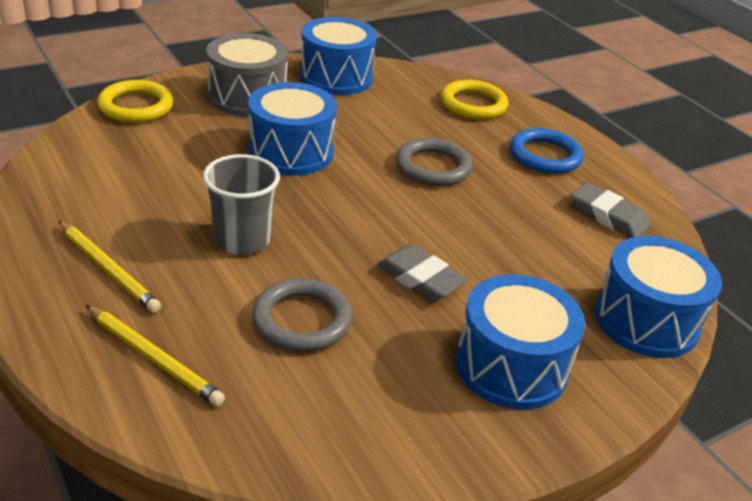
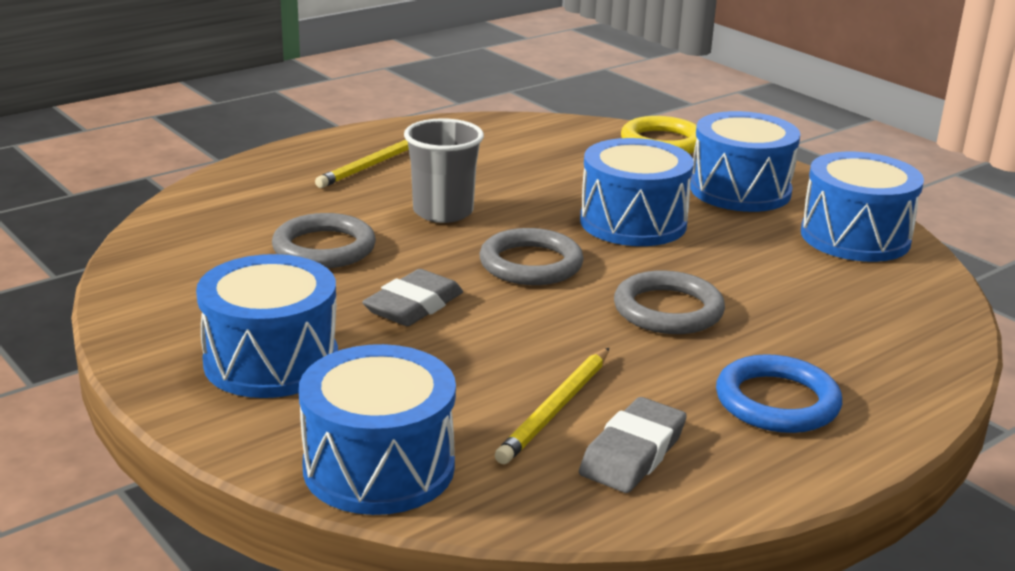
camera: 85 degrees right, 10 degrees down
yellow pencil [86,305,225,406] -> yellow pencil moved to [495,348,609,464]
grey drum [207,33,288,117] -> blue drum [690,111,801,212]
yellow ring [441,80,508,119] -> none
none -> grey ring [479,228,584,285]

